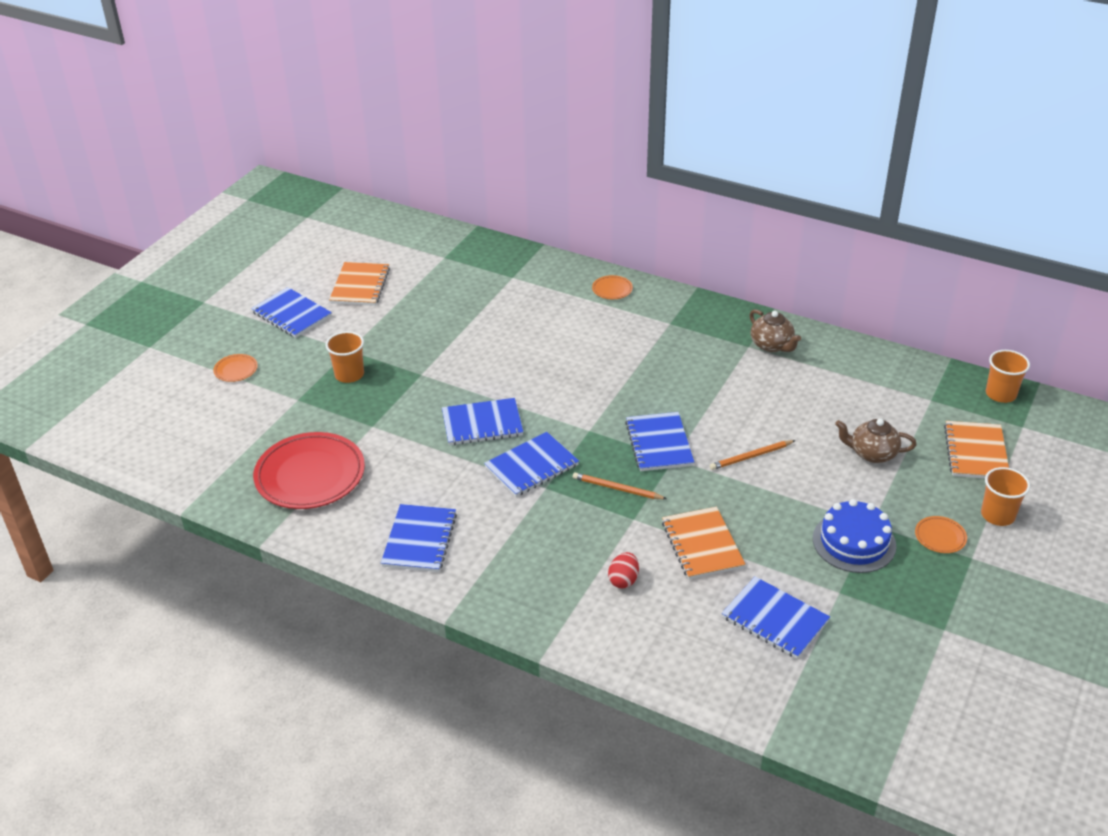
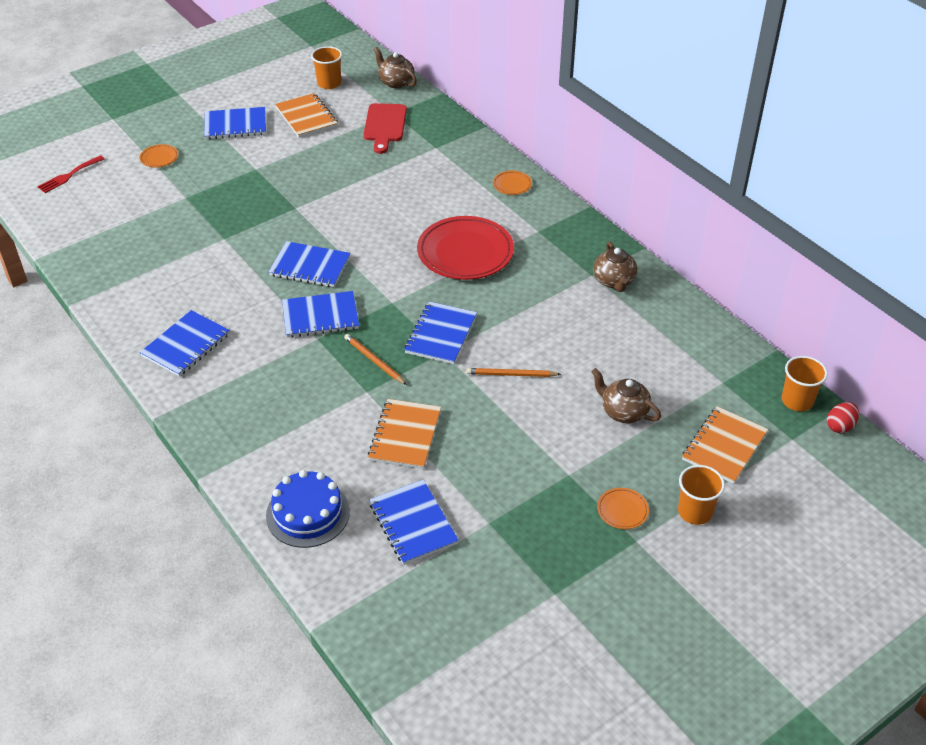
camera: 25 degrees right, 5 degrees up
blue notebook [251,287,332,338] -> blue notebook turned 75 degrees counterclockwise [204,107,266,139]
red plate [253,432,365,509] -> red plate moved to [417,216,514,280]
orange cup [326,331,364,383] -> orange cup moved to [311,46,342,89]
orange notebook [329,262,390,306] -> orange notebook turned 60 degrees counterclockwise [275,93,338,138]
red egg [608,552,639,588] -> red egg moved to [827,402,859,433]
blue cake [813,499,896,573] -> blue cake moved to [266,470,350,548]
none -> red fork [37,155,105,193]
none -> red cutting board [363,103,407,154]
none -> brown teapot [374,47,417,89]

